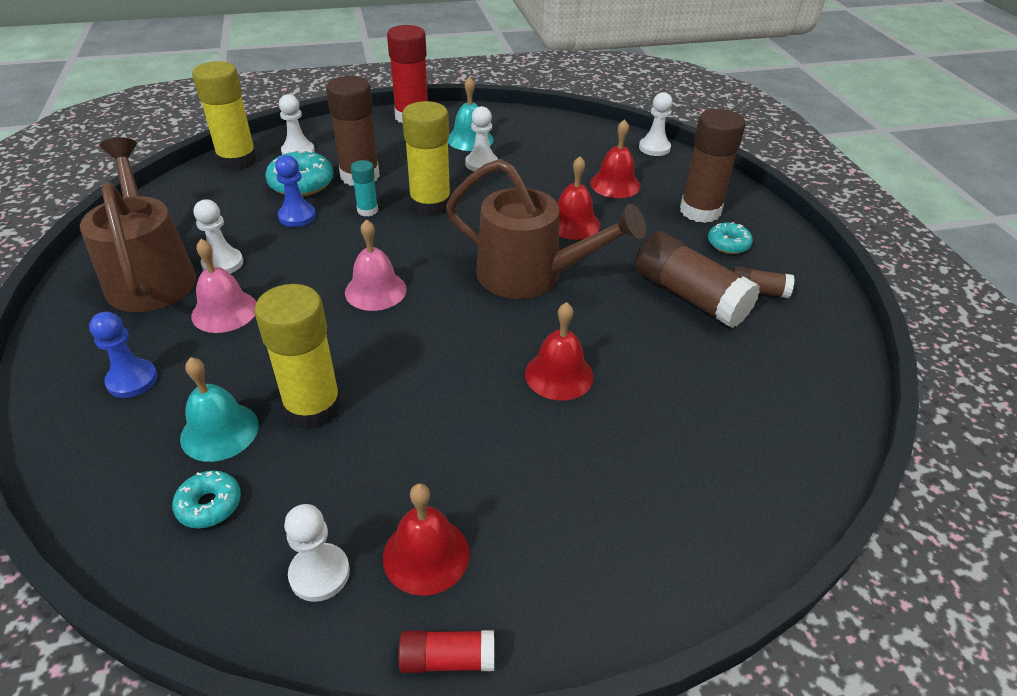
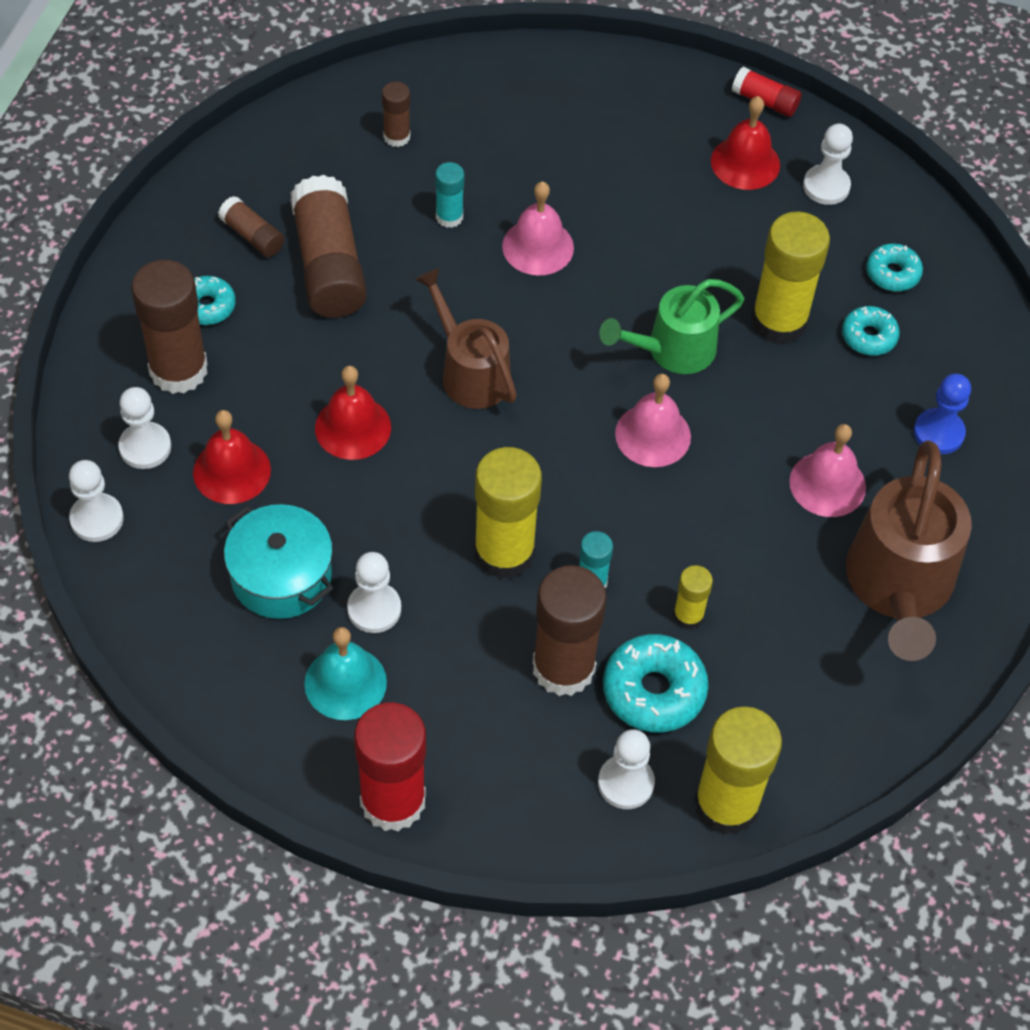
camera: 150 degrees left, 15 degrees up
turquoise bell [180,357,259,462] -> turquoise donut [842,306,900,355]
white pawn [194,200,243,274] -> white pawn moved to [118,387,171,469]
blue pawn [275,155,316,227] -> yellow glue stick [673,565,713,630]
brown watering can [446,159,646,299] -> brown watering can [415,268,517,409], size x0.65
red bell [525,302,594,401] -> pink bell [502,182,574,276]
none -> turquoise pot [224,504,333,619]
none -> brown glue stick [382,81,410,147]
none -> turquoise glue stick [435,162,464,228]
none -> green watering can [599,279,744,374]

